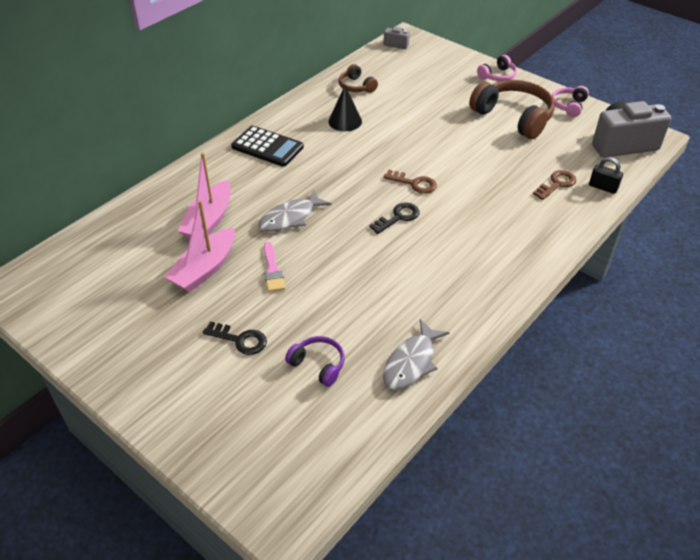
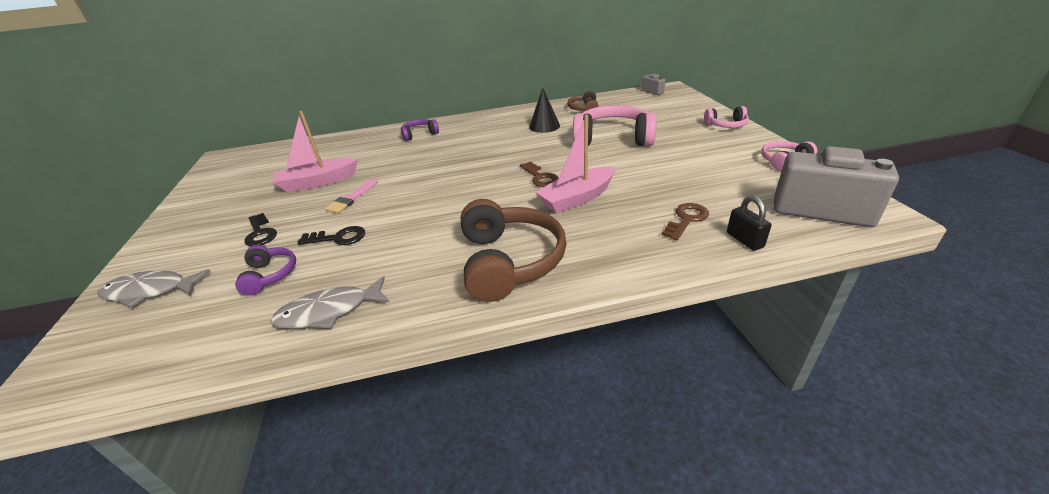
camera: 40 degrees right, 10 degrees down
pink boat [178,152,231,239] -> pink boat moved to [535,115,616,213]
black calculator [231,126,304,167] -> none
grey fish [258,190,331,232] -> grey fish moved to [97,269,210,308]
black key [369,202,420,234] -> black key moved to [297,226,365,245]
brown headphones [469,80,555,139] -> brown headphones moved to [460,199,566,302]
brown key [533,170,576,200] -> brown key turned 45 degrees counterclockwise [662,203,709,240]
none -> purple headphones [401,119,439,141]
none -> pink headphones [573,105,657,146]

